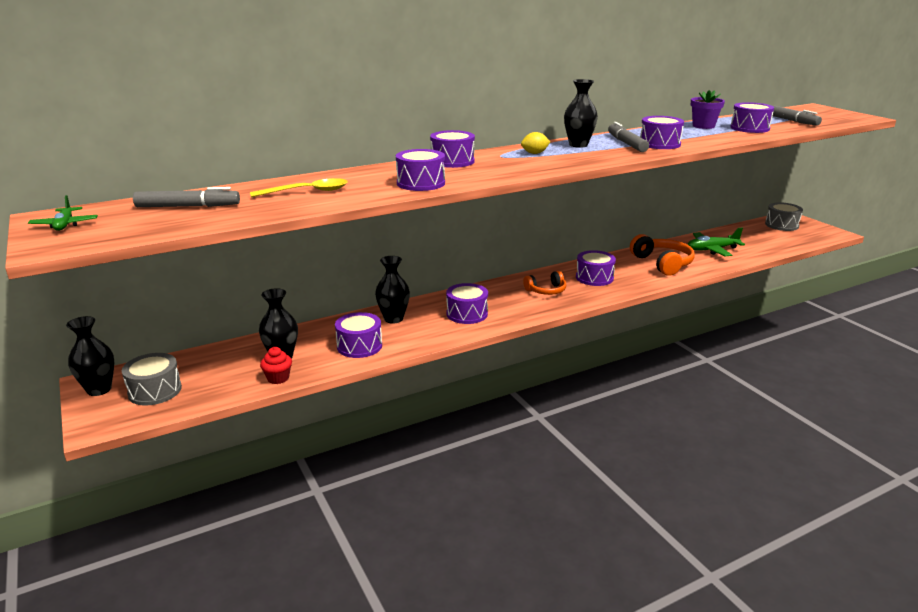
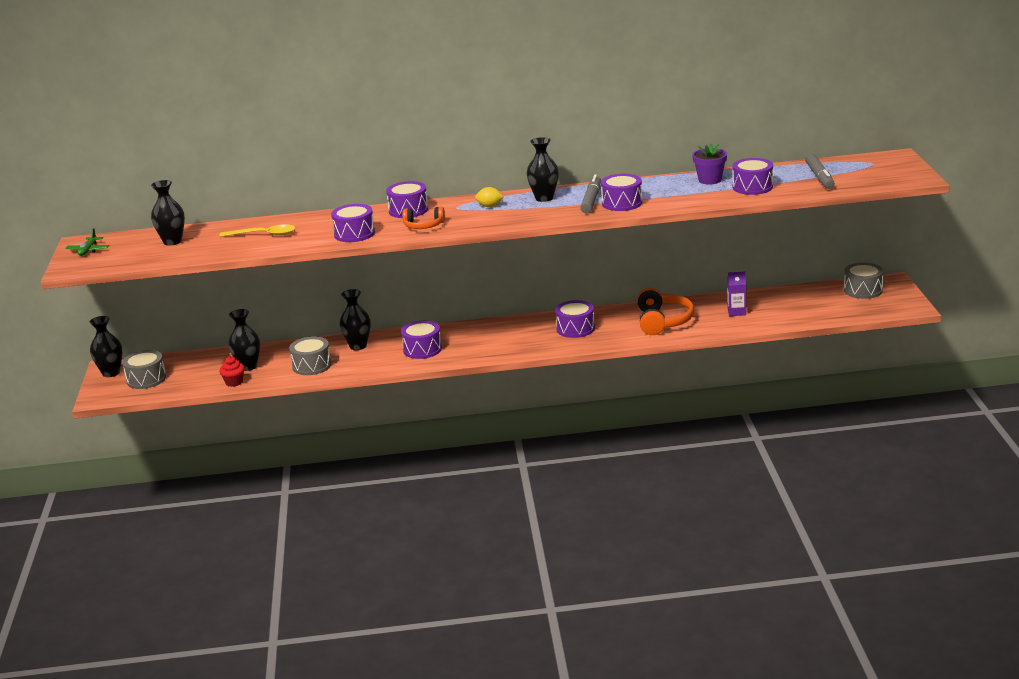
camera: 25 degrees right, 0 degrees up
grey marker [133,187,240,207] -> black vase [151,180,185,245]
purple drum [335,312,382,358] -> grey drum [289,336,332,375]
orange headphones [523,271,566,295] -> orange headphones moved to [402,206,445,229]
green plane [688,228,745,256] -> purple carton [727,272,746,316]

